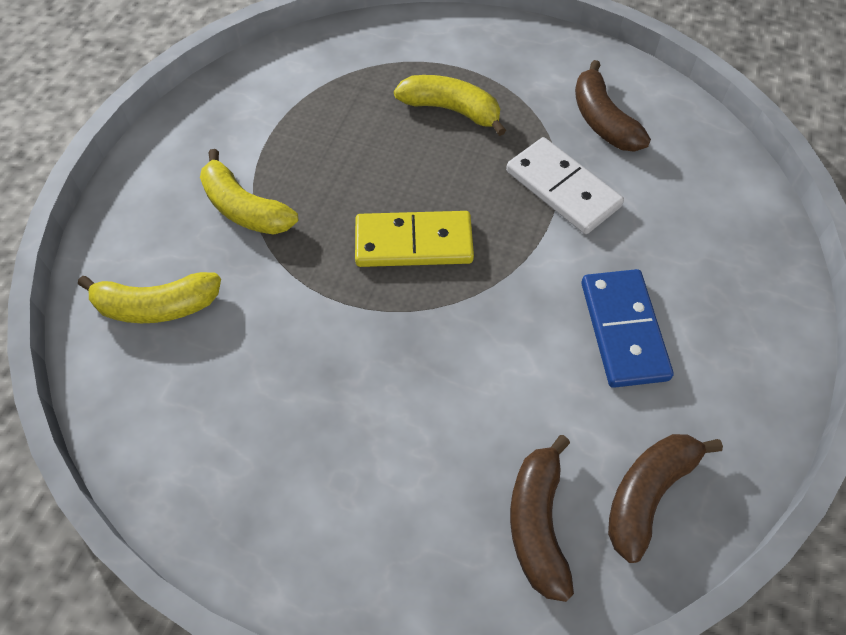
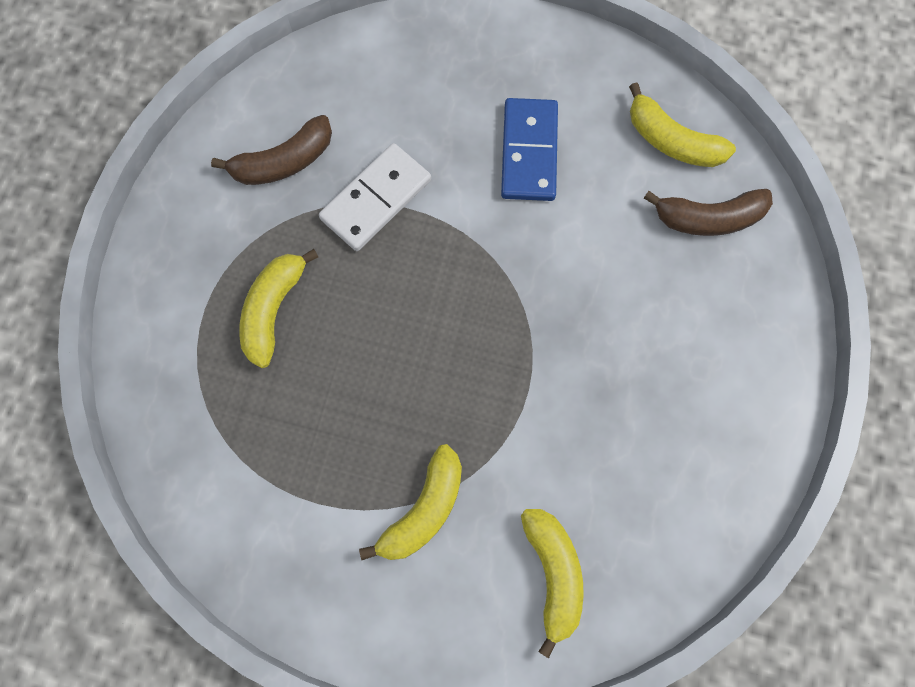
camera: 95 degrees left, 15 degrees up
yellow domino [355,211,474,267] -> none
blue domino [581,269,673,388] -> blue domino turned 75 degrees counterclockwise [501,98,558,201]
brown banana [608,434,723,563] -> yellow banana [629,82,736,167]

